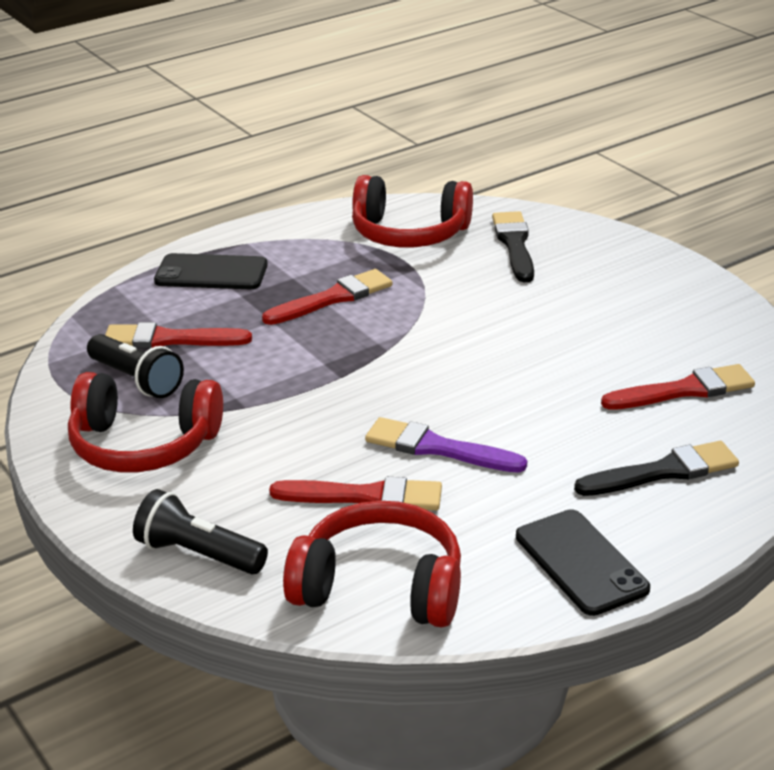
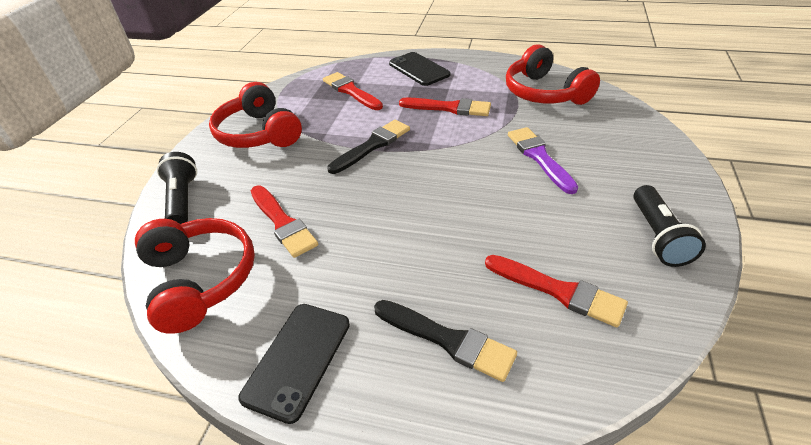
camera: 50 degrees right, 10 degrees up
black flashlight [87,334,184,398] -> black flashlight moved to [633,185,706,267]
purple brush [365,417,527,473] -> purple brush moved to [508,127,578,194]
black brush [492,211,534,282] -> black brush moved to [327,120,410,174]

